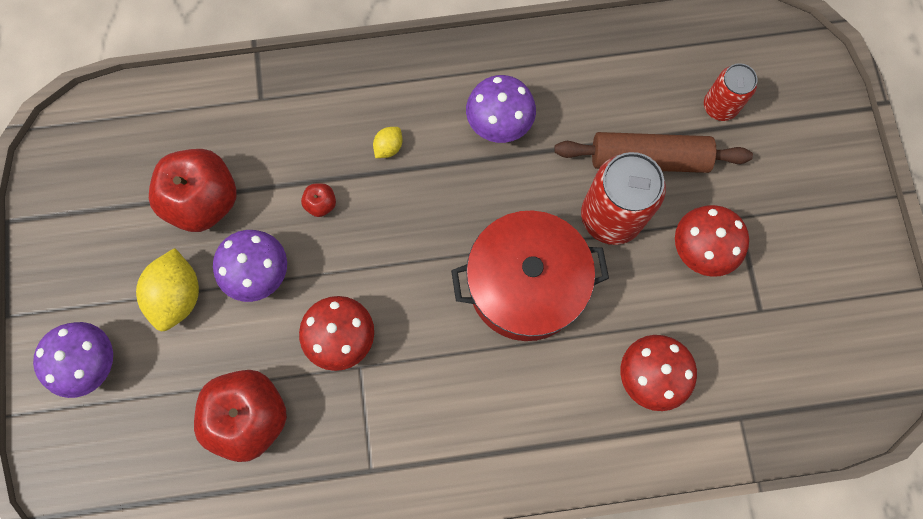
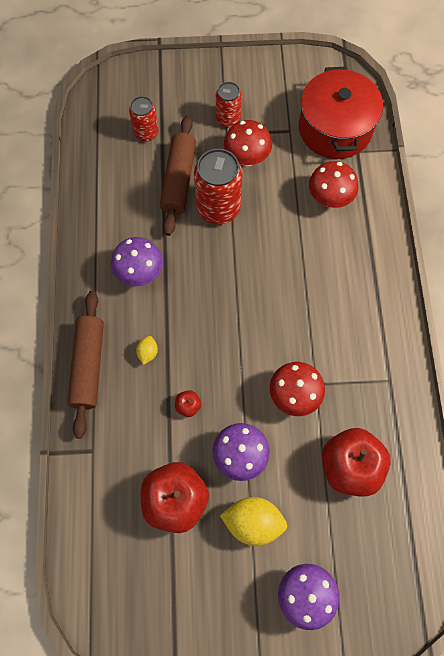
camera: 85 degrees left, 5 degrees down
yellow lemon [373,127,402,158] -> yellow lemon turned 60 degrees clockwise [136,336,158,365]
red pot [451,211,609,341] -> red pot moved to [299,67,383,159]
none -> brown rolling pin [67,291,104,439]
none -> red can [216,82,242,127]

